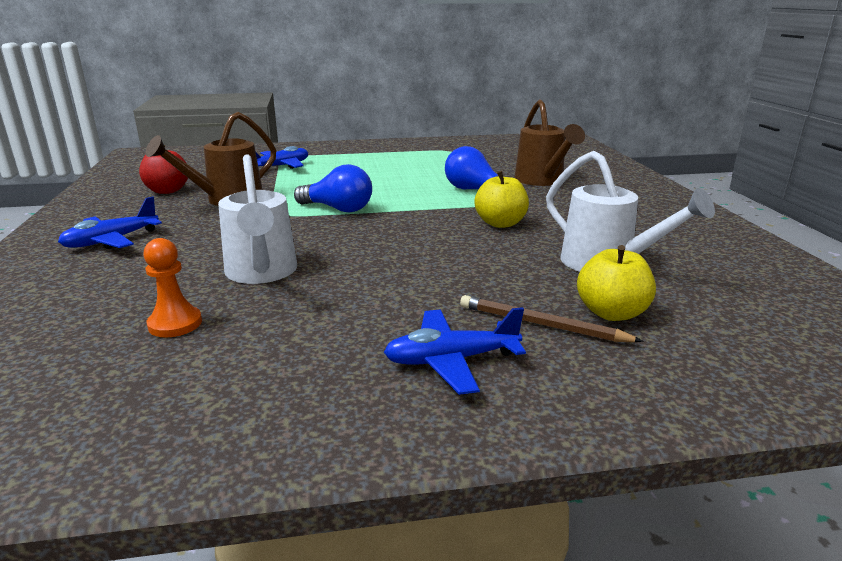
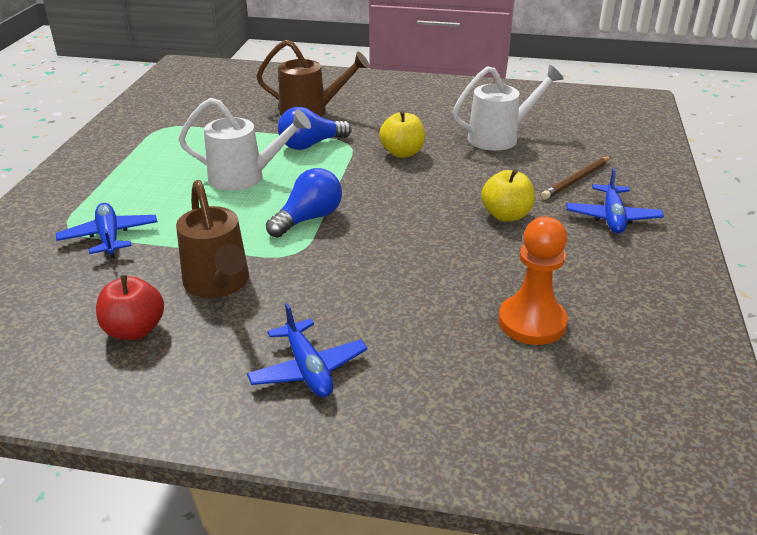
camera: 70 degrees left, 10 degrees up
orange pawn [143,238,202,337] -> orange pawn [498,217,568,345], size x1.59
white watering can [218,154,297,284] -> white watering can moved to [178,98,311,191]
yellow apple [577,245,656,321] -> yellow apple moved to [481,169,535,221]

